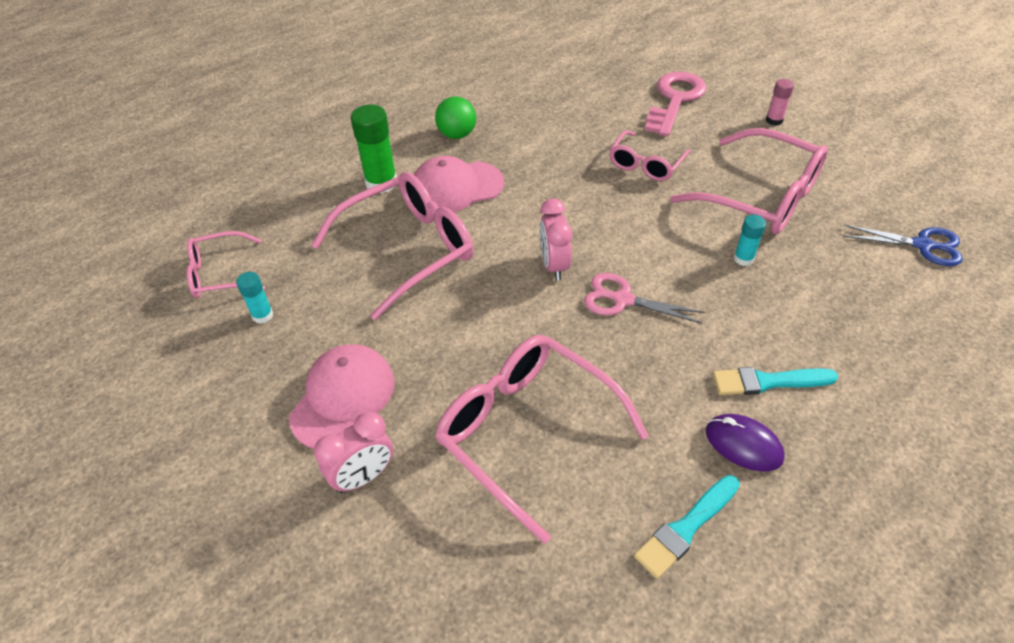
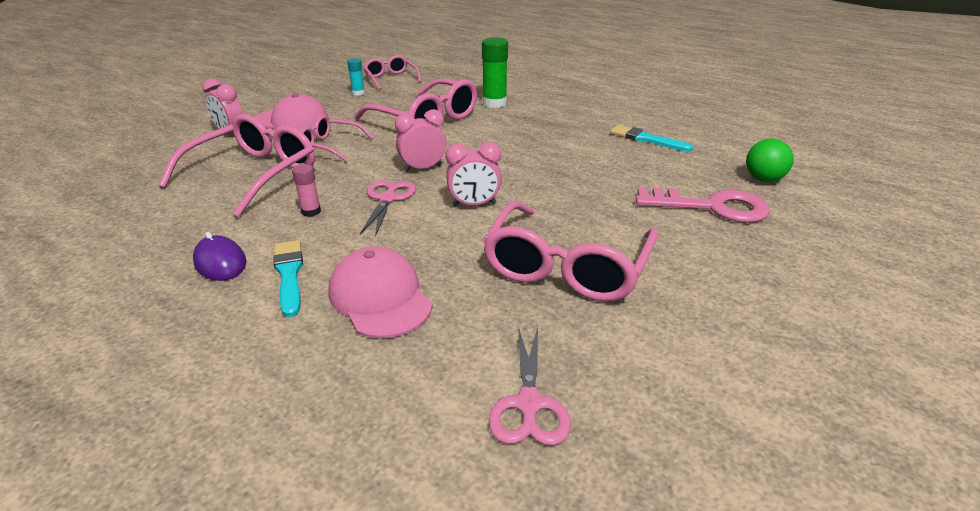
camera: 75 degrees right, 15 degrees down
pink cap [414,156,504,212] -> pink cap moved to [328,246,433,338]
green ball [435,97,476,139] -> green ball moved to [746,139,794,182]
pink glasses [609,130,690,181] -> pink glasses moved to [300,115,374,162]
turquoise brush [634,475,740,579] -> turquoise brush moved to [610,125,693,152]
purple mouse [706,414,785,472] -> purple mouse turned 60 degrees counterclockwise [193,232,246,281]
turquoise glue stick [733,215,766,266] -> none
pink glue stick [766,79,794,126] -> pink glue stick moved to [292,164,321,217]
blue scissors [843,225,963,266] -> pink scissors [489,326,571,445]
none -> pink clock [445,142,502,206]

